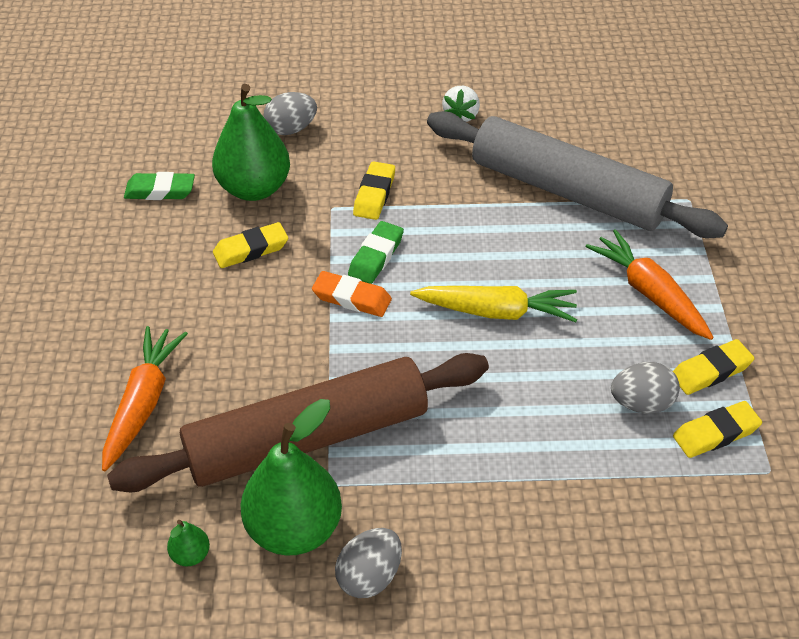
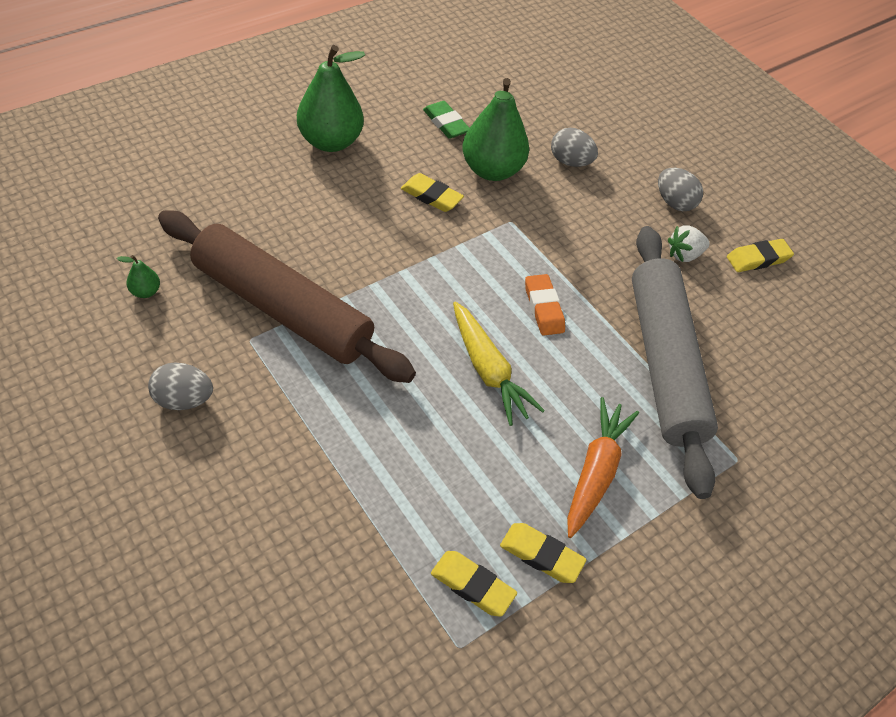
camera: 50 degrees right, 5 degrees up
orange carrot [102,326,188,471] -> none
green pear [240,399,342,556] -> green pear moved to [297,45,365,152]
orange eraser [312,271,392,317] -> orange eraser moved to [525,274,565,336]
green eraser [348,221,404,284] -> none
yellow eraser [353,161,395,220] -> yellow eraser moved to [727,239,794,272]
grey egg [611,362,680,413] -> grey egg moved to [658,168,703,211]

